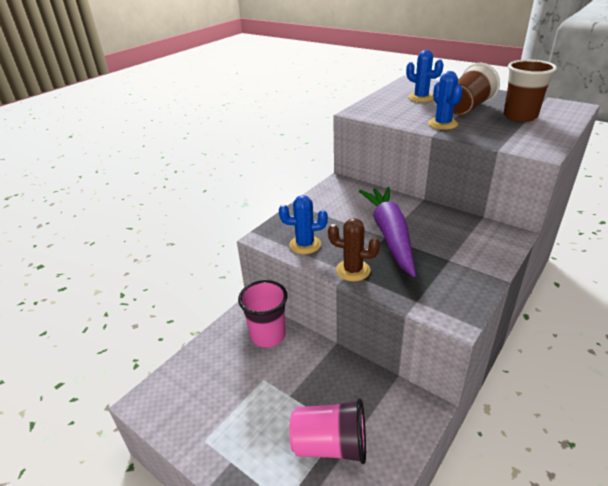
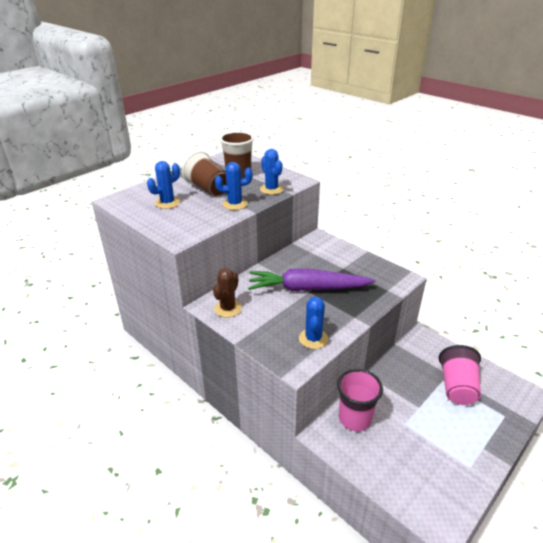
camera: 85 degrees left, 0 degrees up
brown cactus [328,218,380,281] -> brown cactus moved to [213,268,242,317]
none -> blue cactus [260,149,284,195]

